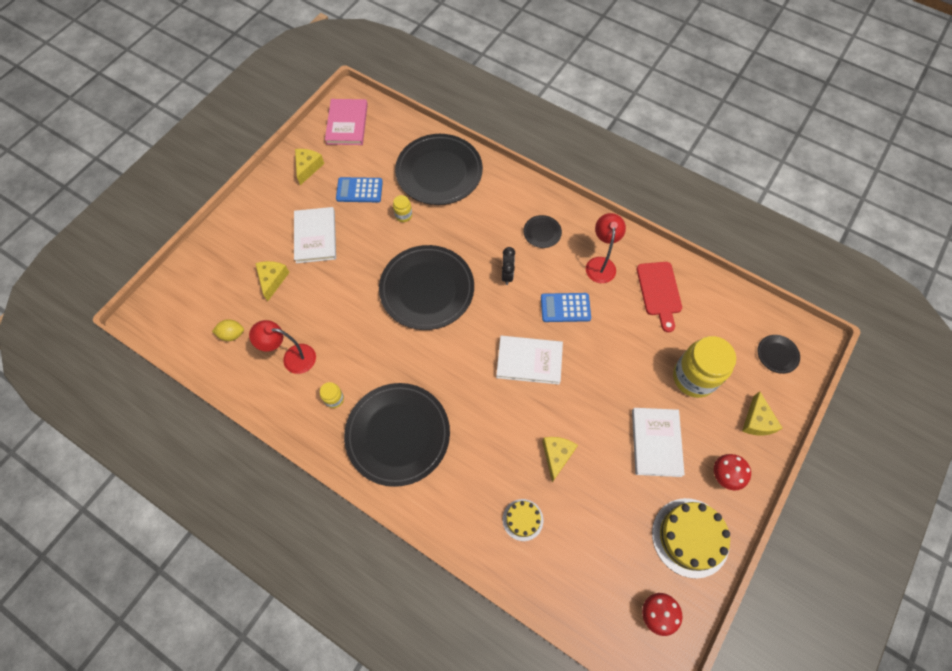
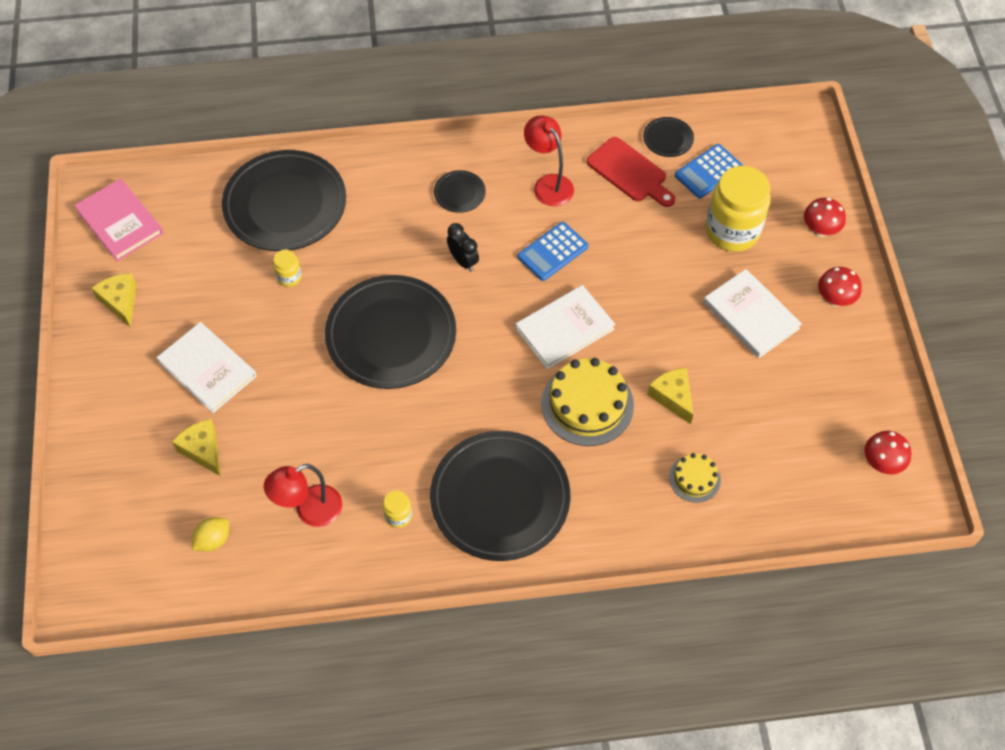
camera: 40 degrees left, 5 degrees down
blue calculator [336,177,383,202] -> blue calculator moved to [675,144,743,199]
yellow cake [652,498,730,579] -> yellow cake moved to [541,358,634,446]
yellow cheese [742,391,783,436] -> red mushroom [804,198,846,237]
black plate [757,335,800,374] -> black plate moved to [643,117,694,157]

